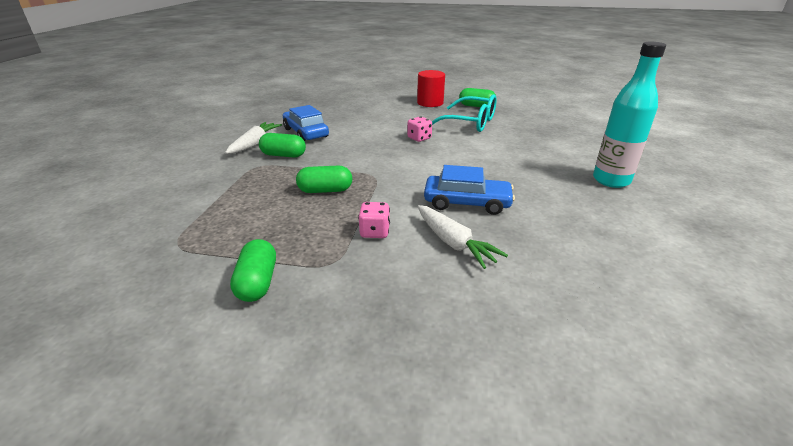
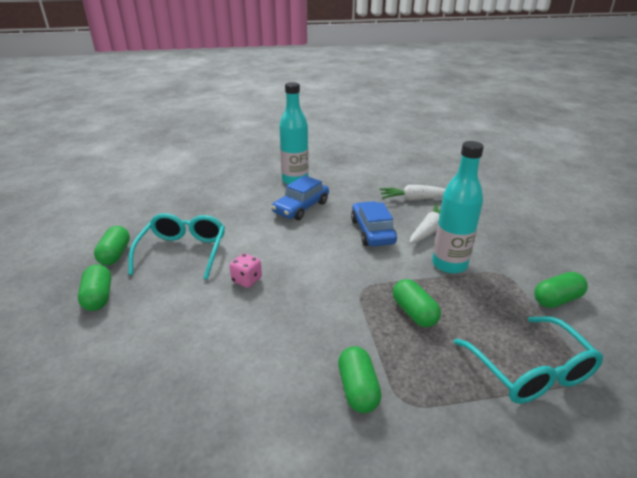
camera: 110 degrees left, 0 degrees up
white carrot [225,122,282,154] -> white carrot moved to [379,185,445,201]
blue car [283,105,329,141] -> blue car moved to [272,176,329,220]
pink dice [358,202,390,238] -> turquoise bottle [432,141,484,274]
red cylinder [417,70,445,107] -> green capsule [78,264,111,311]
none -> turquoise glasses [454,316,603,404]

